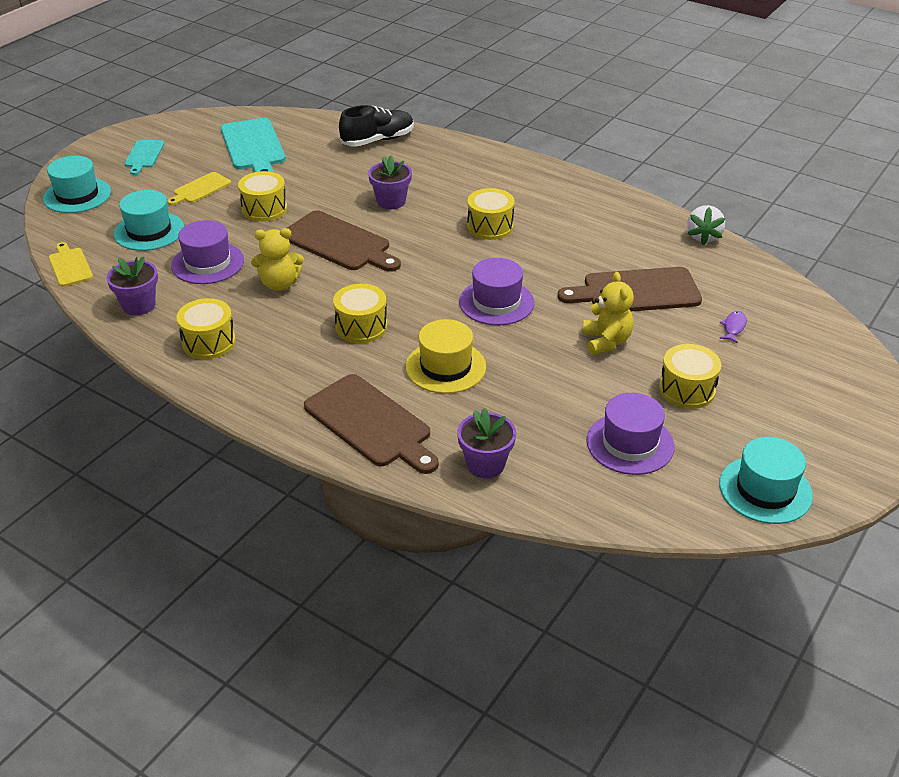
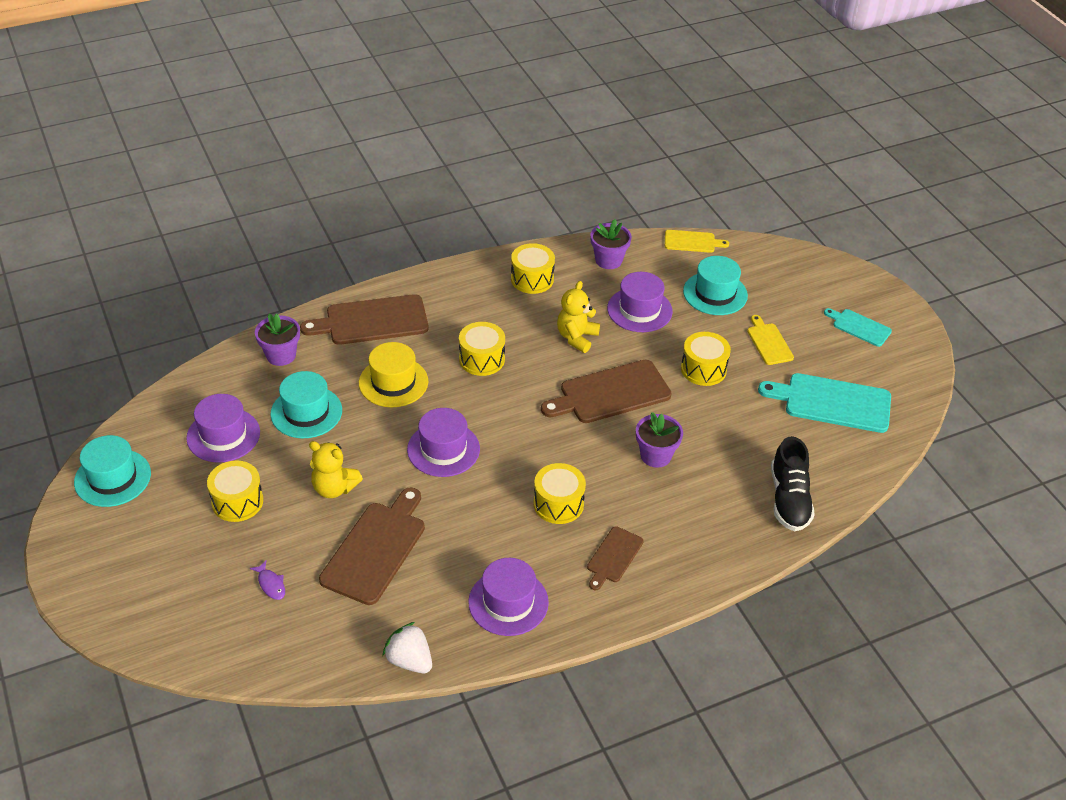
camera: 120 degrees right, 5 degrees up
turquoise hat [43,156,111,213] -> turquoise hat moved to [270,371,342,438]
none -> purple hat [468,558,549,636]
none -> brown cutting board [587,526,644,590]

